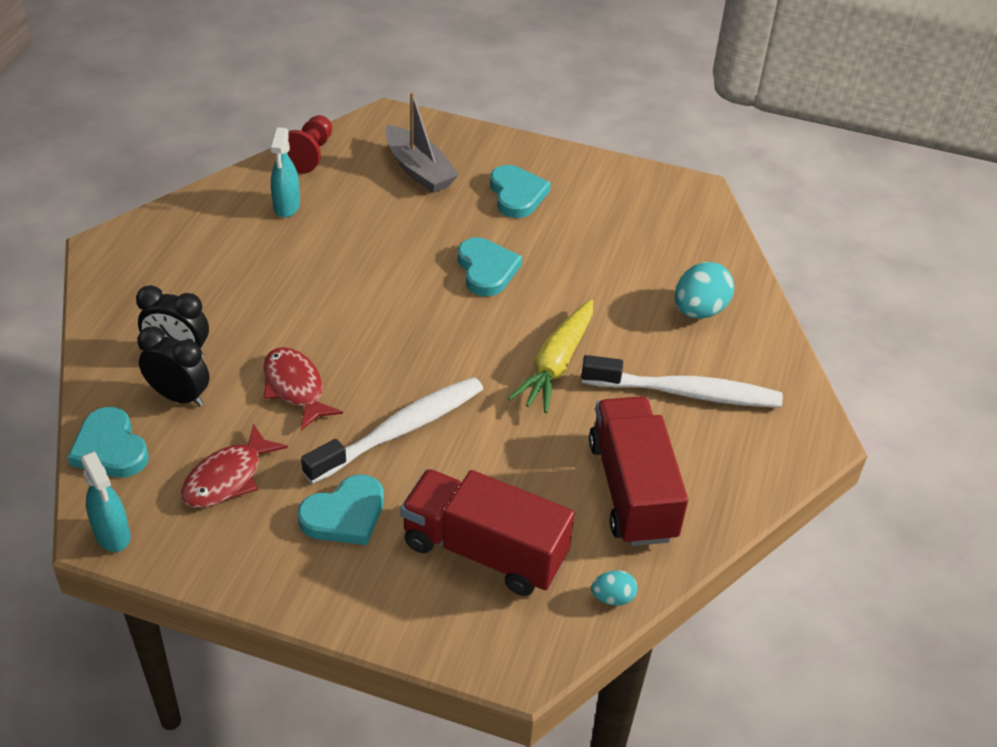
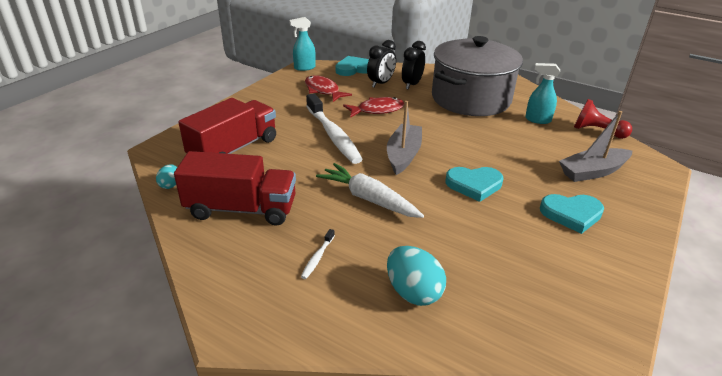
camera: 105 degrees right, 10 degrees down
turquoise heart [298,474,384,545] -> none
yellow carrot [508,299,593,413] -> white carrot [316,163,424,218]
white toothbrush [581,355,783,408] -> white toothbrush [301,229,335,279], size x0.41
none -> grey boat [387,101,422,175]
none -> grey pot [432,36,523,116]

